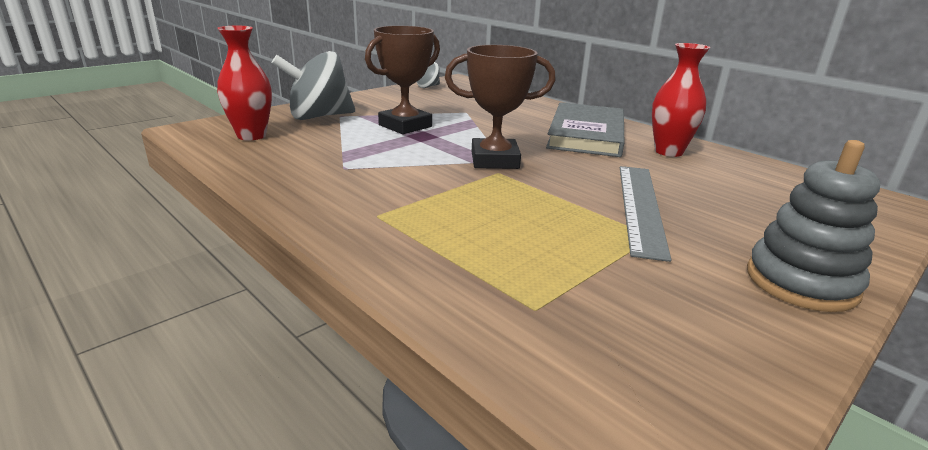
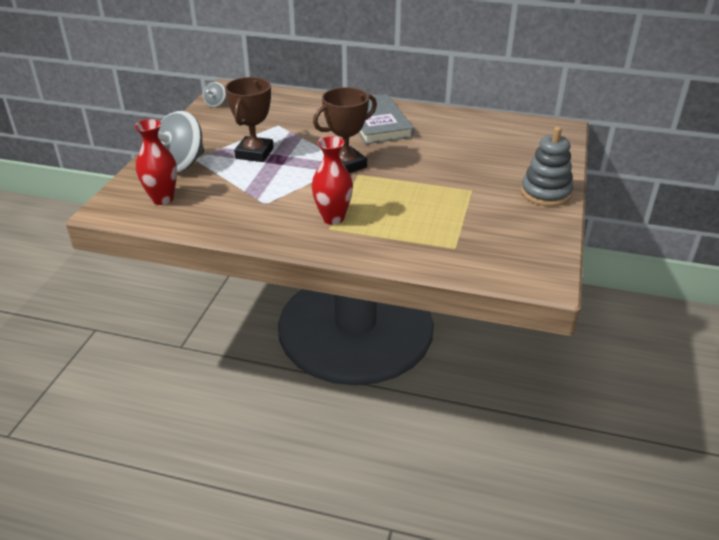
camera: 30 degrees left, 10 degrees up
grey ruler [620,166,671,262] -> none
red vase [652,43,710,157] -> red vase moved to [311,136,353,225]

